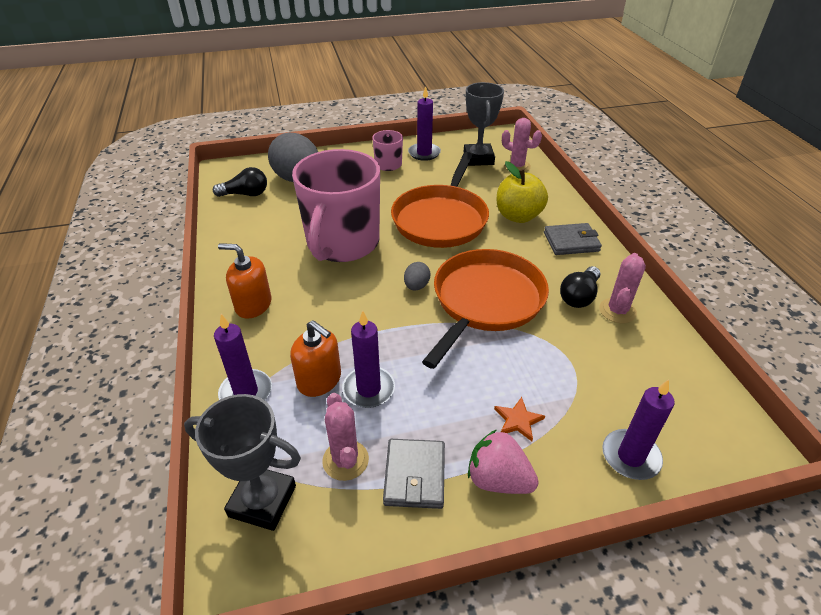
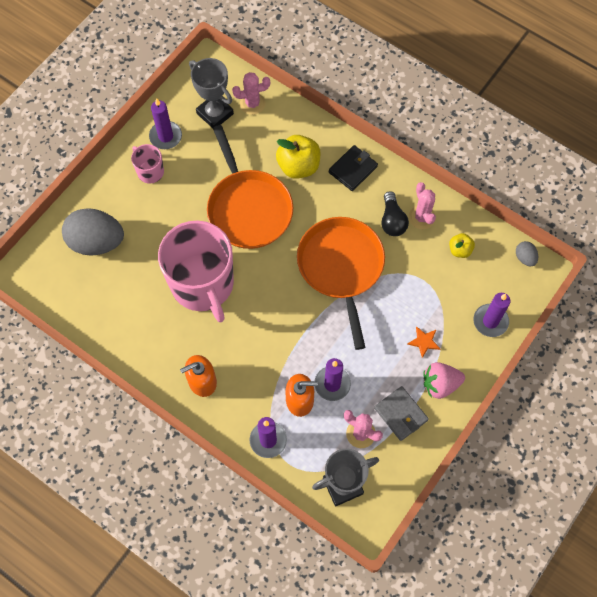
camera: 40 degrees left, 25 degrees up
black light bulb [213,167,267,197] -> none
grey egg [404,262,430,290] -> grey egg moved to [516,241,538,267]
grey wallet [544,223,602,255] -> black wallet [329,145,378,191]
none -> yellow apple [449,233,475,258]

